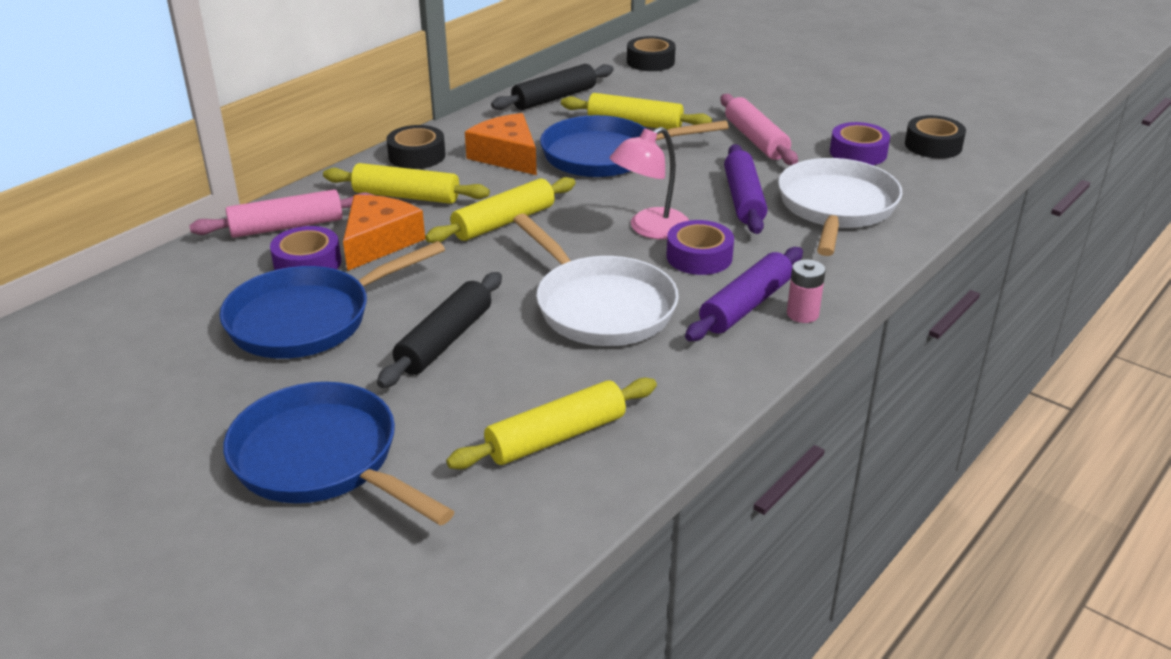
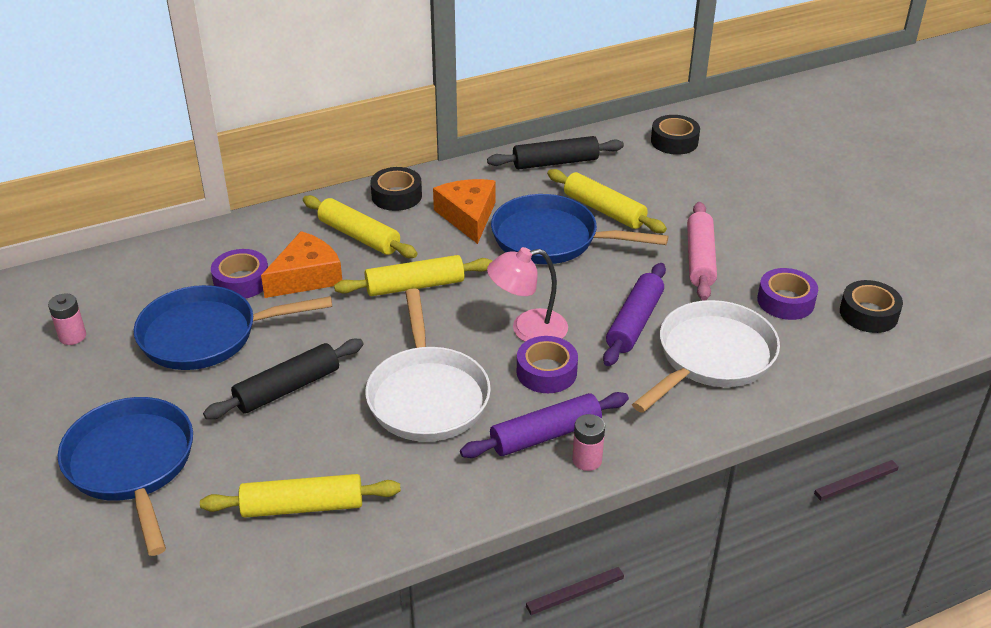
camera: 25 degrees right, 5 degrees up
pink rolling pin [189,190,375,238] -> none
none -> pink battery [48,293,86,345]

